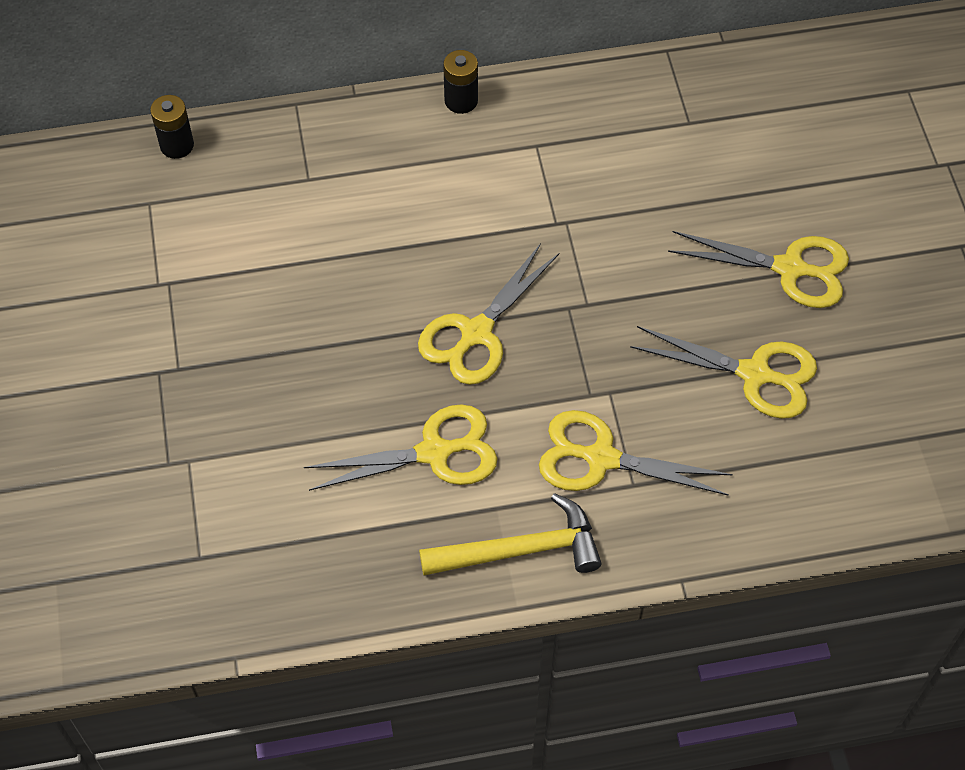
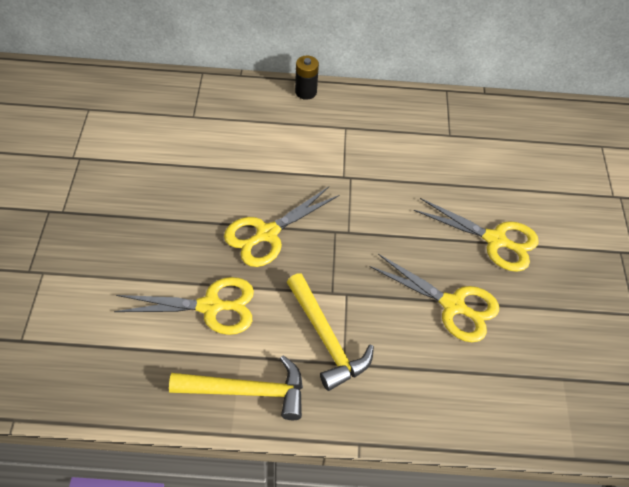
camera: 10 degrees right, 5 degrees down
black battery [150,95,194,159] -> none
yellow scissors [539,410,733,496] -> yellow hammer [287,273,374,391]

